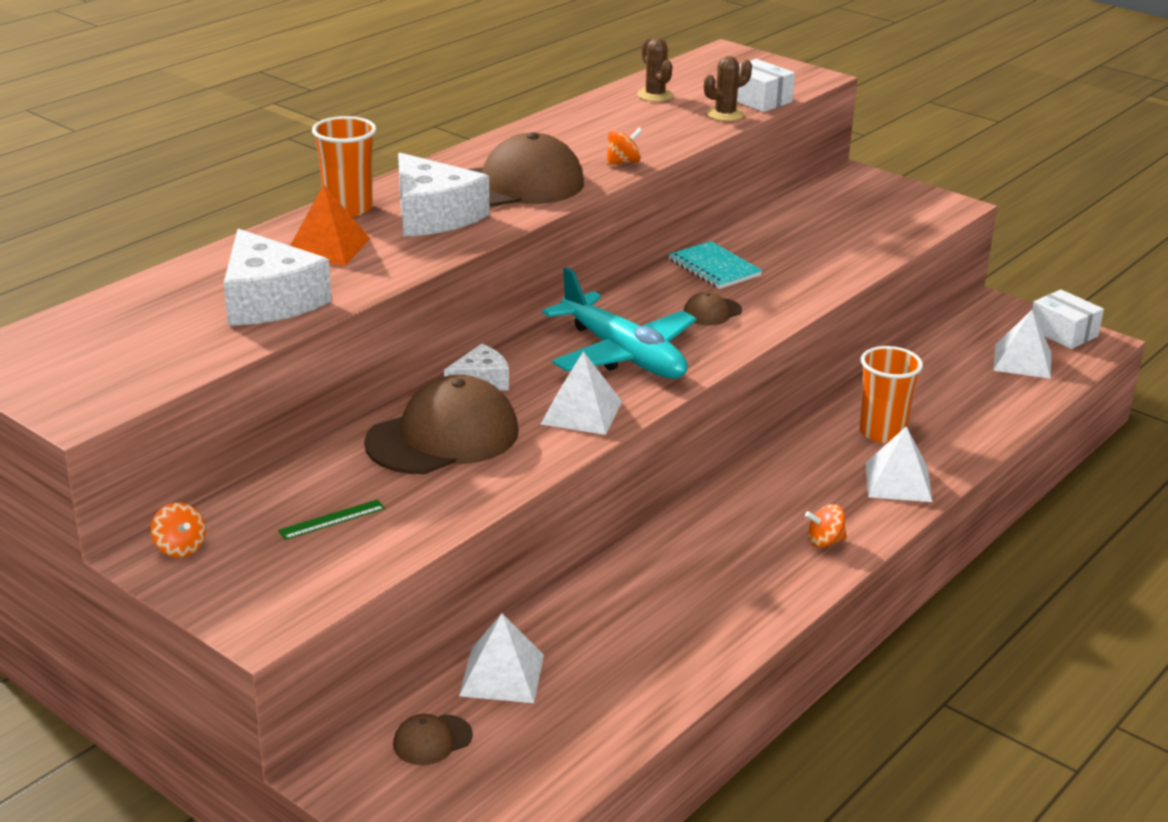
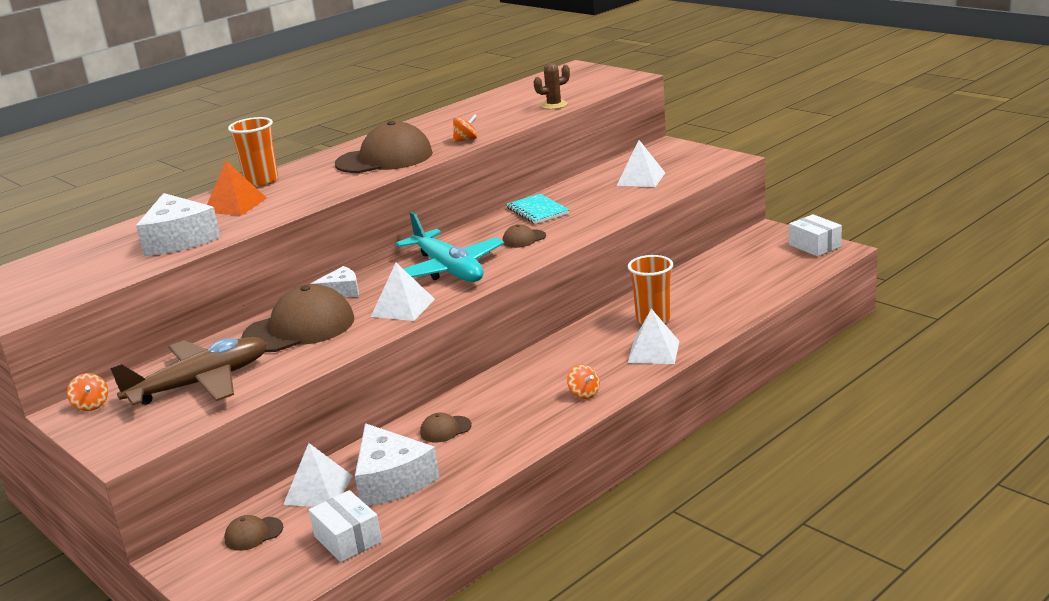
camera: 10 degrees right, 5 degrees down
green ruler [278,499,385,540] -> brown plane [110,337,267,406]
white cheese [398,153,489,237] -> white cheese moved to [355,423,440,506]
brown cactus [637,38,673,102] -> none
white box [737,59,795,112] -> white box moved to [309,490,382,562]
orange spinning top [805,504,847,548] -> orange spinning top turned 120 degrees counterclockwise [567,364,600,399]
white pyramid [993,310,1051,379] -> white pyramid moved to [617,140,665,187]
none -> brown cap [420,412,472,443]

